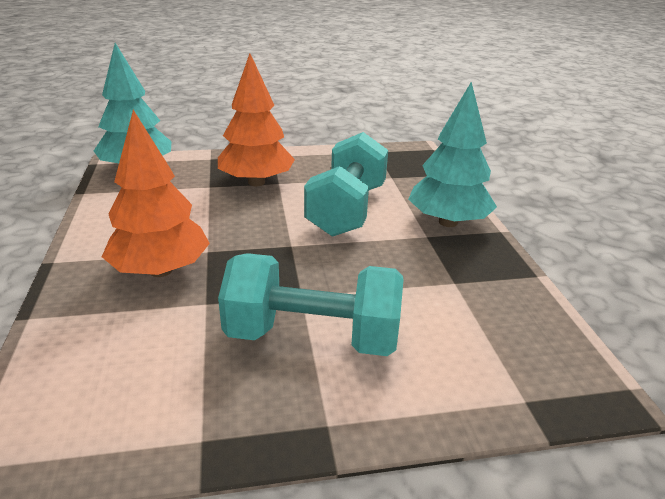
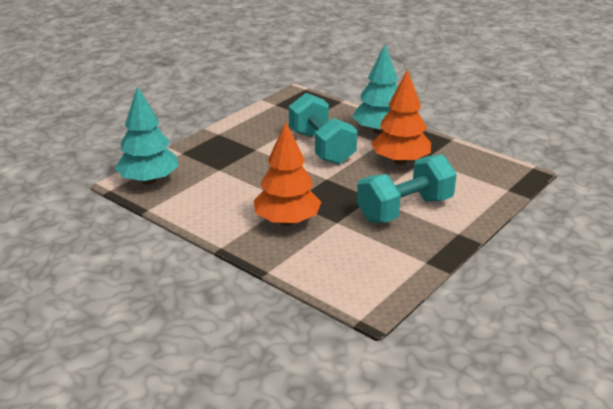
camera: 40 degrees left, 0 degrees up
orange tree [218,54,295,186] -> orange tree moved to [371,69,431,165]

